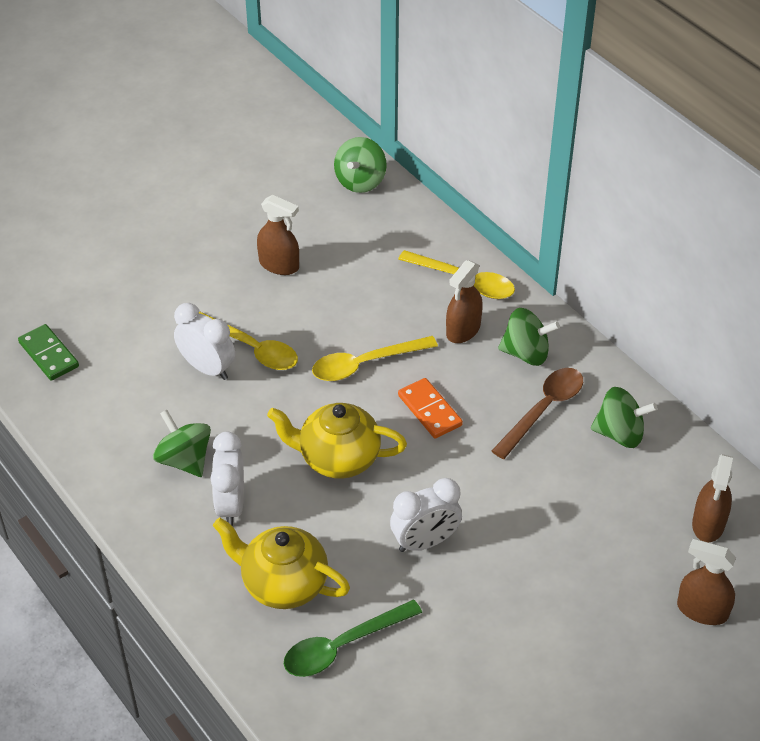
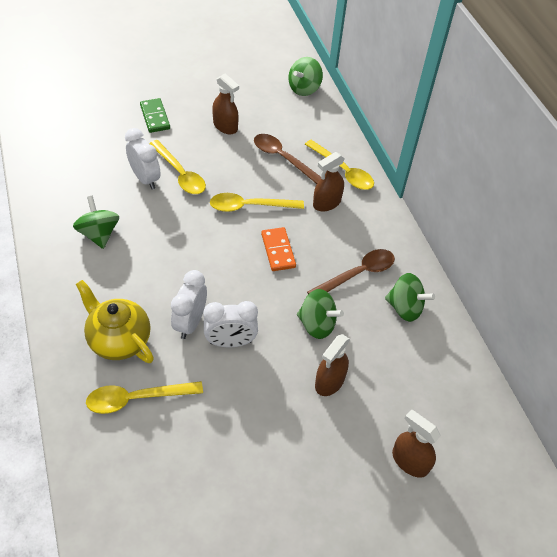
camera: 15 degrees right, 5 degrees up
green domino [18,324,79,381] -> green domino moved to [140,98,170,133]
white clock [210,432,244,526] -> white clock moved to [171,270,207,339]
yellow teapot [267,403,407,479] -> none
green spoon [284,600,422,677] -> yellow spoon [86,381,203,414]
green spinning top [498,308,560,366] -> green spinning top moved to [297,289,344,339]
brown spray bottle [692,454,733,543] -> brown spray bottle moved to [315,334,350,396]
none -> brown spoon [254,134,321,184]

